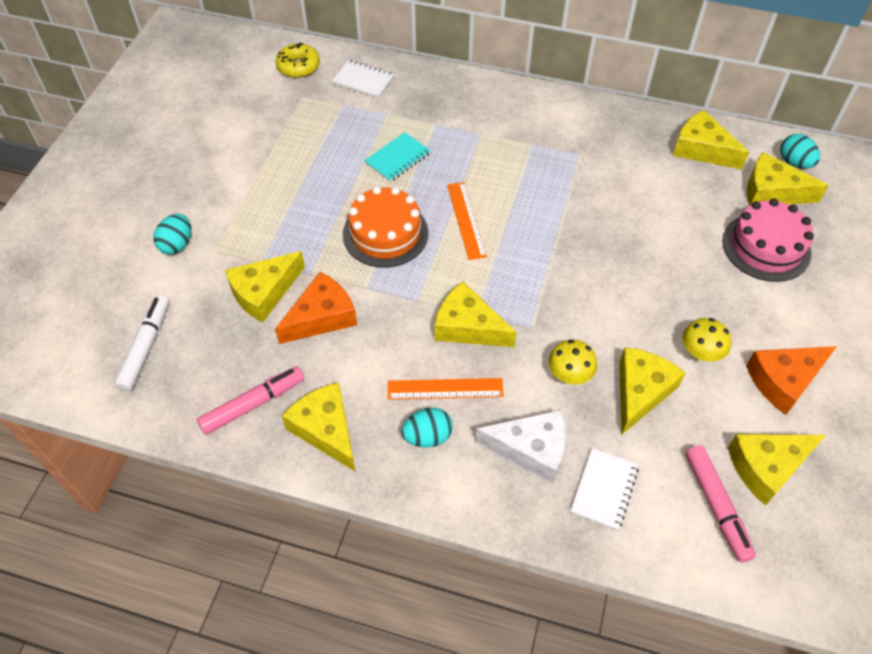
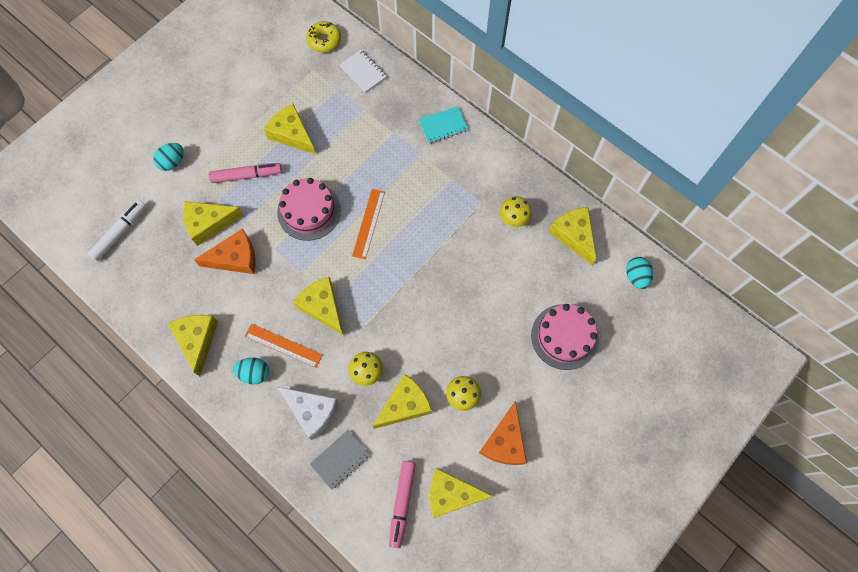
camera: 25 degrees right, 15 degrees up
pink marker [197,367,304,435] -> pink marker moved to [209,163,282,183]
orange cake [343,186,429,268] -> pink cake [277,178,341,241]
turquoise notebook [364,132,431,182] -> turquoise notebook moved to [418,106,468,144]
white notebook [570,448,639,531] -> grey notebook [310,430,370,490]
orange cheese [746,346,837,415] -> orange cheese turned 75 degrees counterclockwise [479,401,527,465]
yellow cheese [747,152,829,206] -> yellow cheese moved to [264,104,316,155]
none -> yellow mushroom [500,196,532,227]

